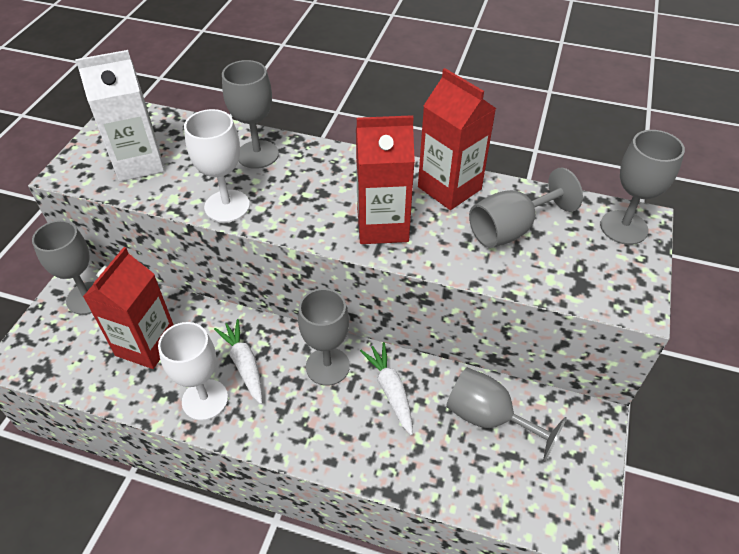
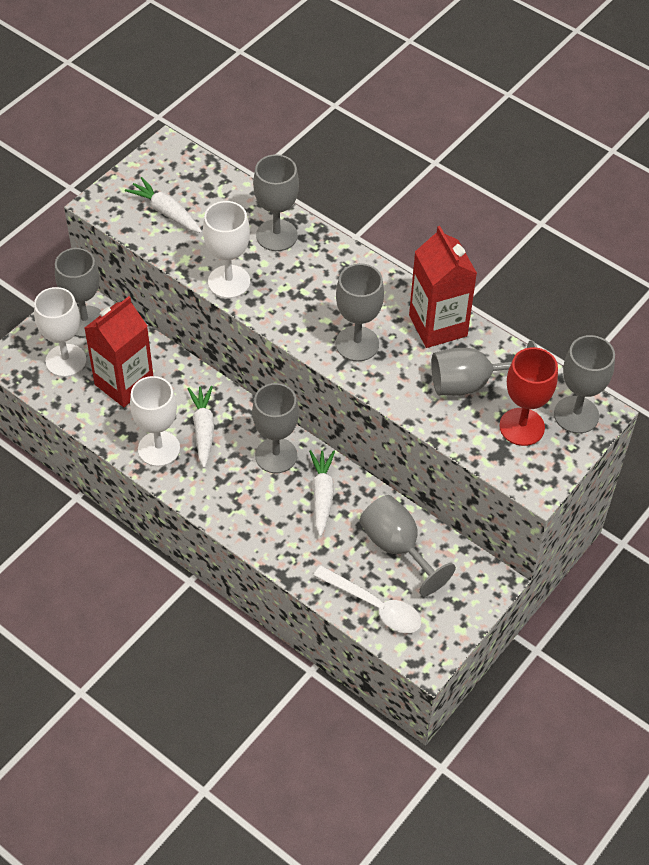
camera: 20 degrees right, 5 degrees up
white carton [75,50,164,182] -> white carrot [125,177,202,233]
red carton [356,115,415,244] -> grey goblet [336,263,384,362]
none -> white goblet [34,287,86,377]
none -> white spoon [313,565,421,633]
none -> red goblet [499,347,558,446]

